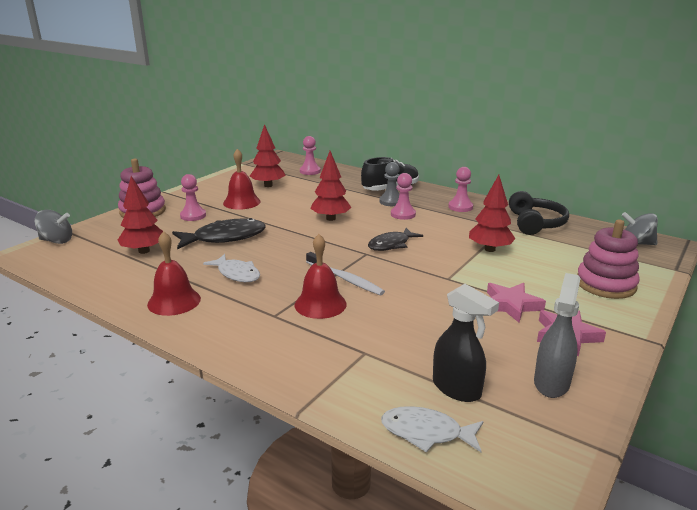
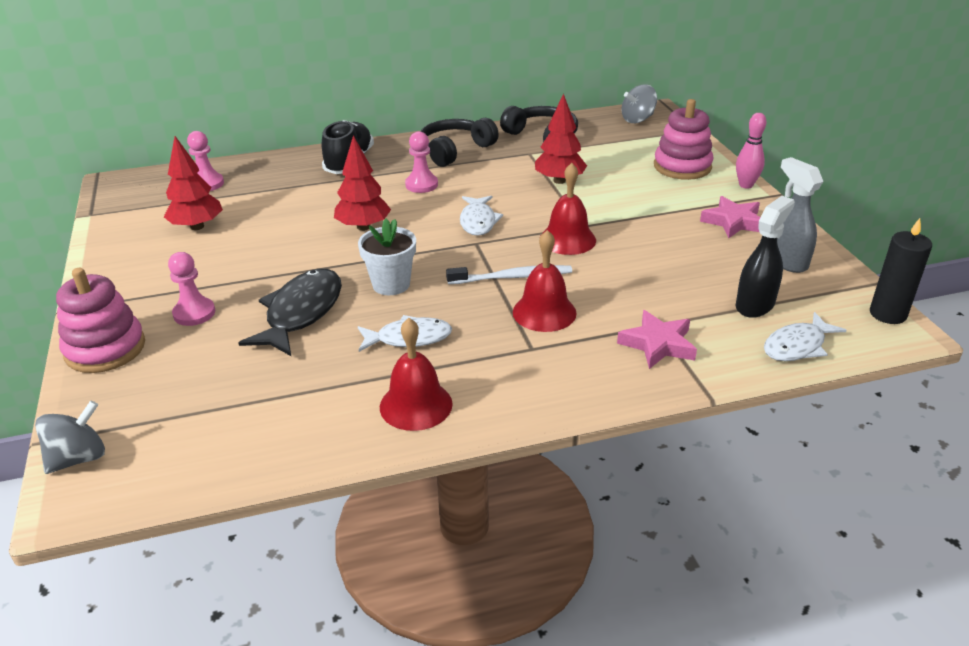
camera: 50 degrees left, 10 degrees up
red tree [118,176,163,254] -> none
red bell [223,149,261,210] -> red bell moved to [540,163,596,255]
black fish [368,228,423,251] -> white fish [460,196,503,236]
grey pawn [379,162,400,206] -> none
black spray bottle [433,284,499,402] -> black spray bottle turned 45 degrees counterclockwise [736,196,795,318]
pink pawn [448,167,473,212] -> black headphones [420,118,499,167]
pink star [487,283,546,322] -> pink star moved to [617,310,697,369]
none -> white flower pot [358,219,416,295]
none -> pink bowling pin [736,113,766,189]
none -> black candle [870,218,932,324]

